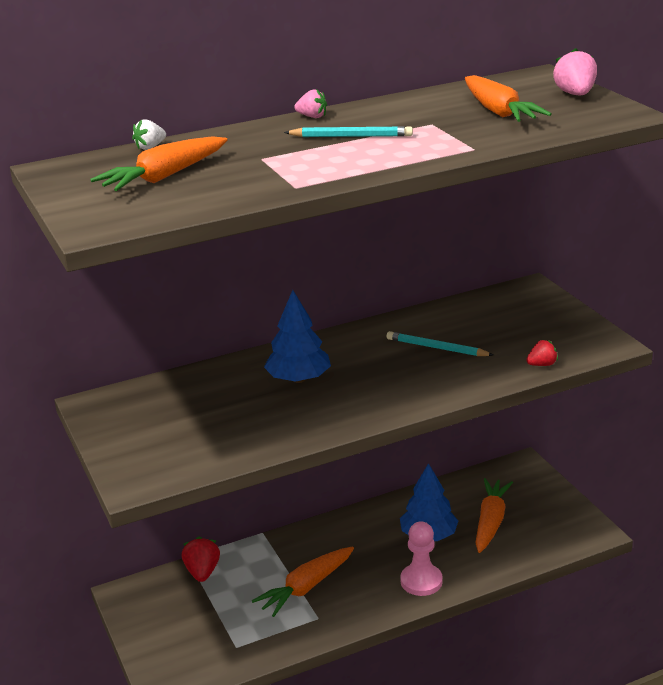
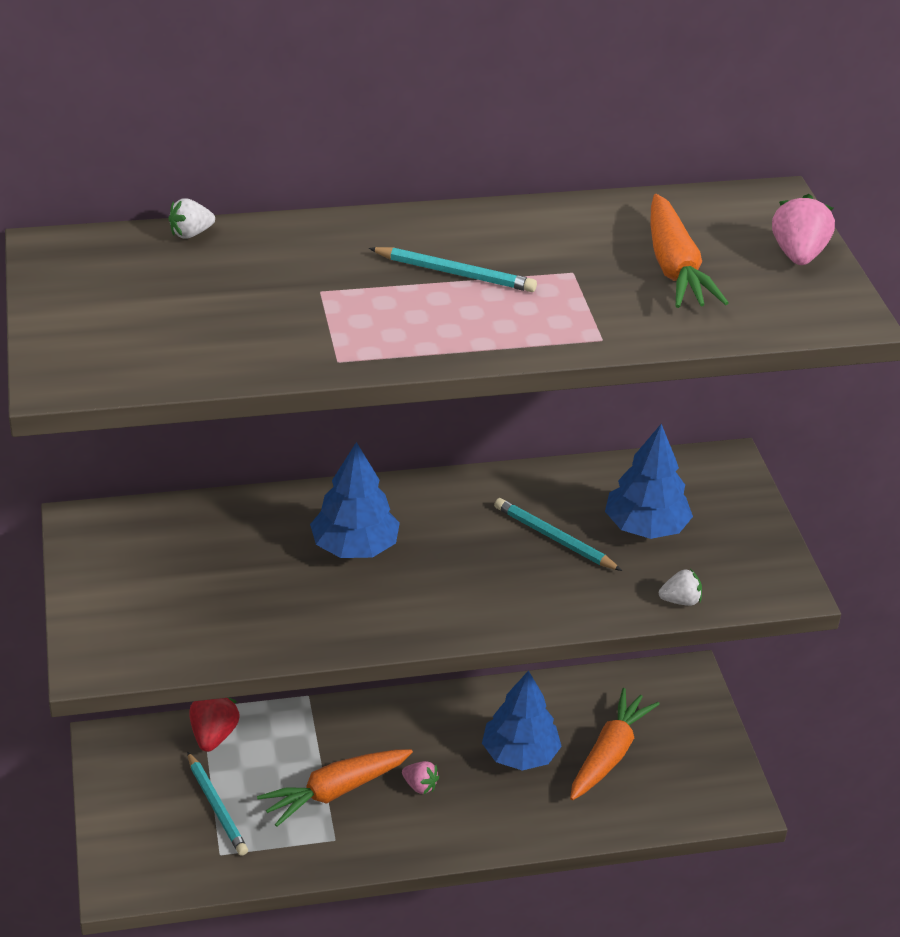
camera: 10 degrees right, 10 degrees up
orange carrot [90,136,227,191] -> none
pink strawberry [294,89,327,118] -> pink strawberry moved to [402,761,439,795]
pink pawn [400,521,443,596] -> none
red strawberry [526,340,558,366] -> white strawberry [659,569,702,606]
none -> turquoise pencil [187,751,248,856]
none -> blue tree [605,424,693,539]

